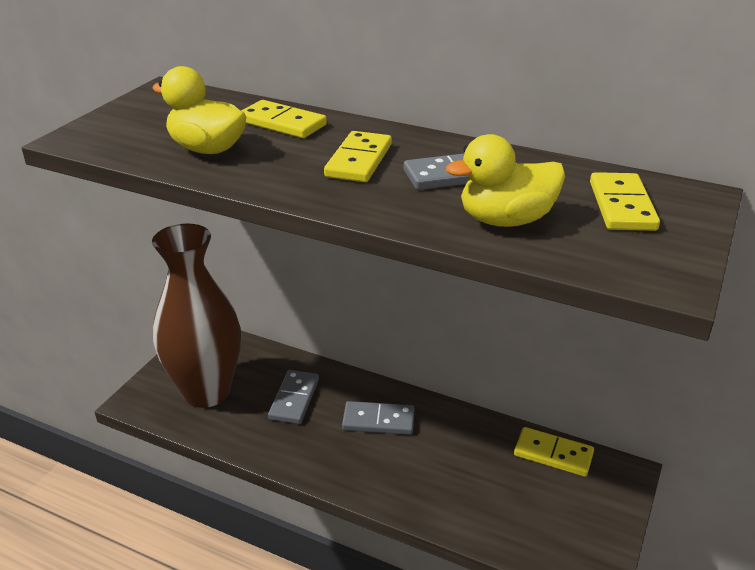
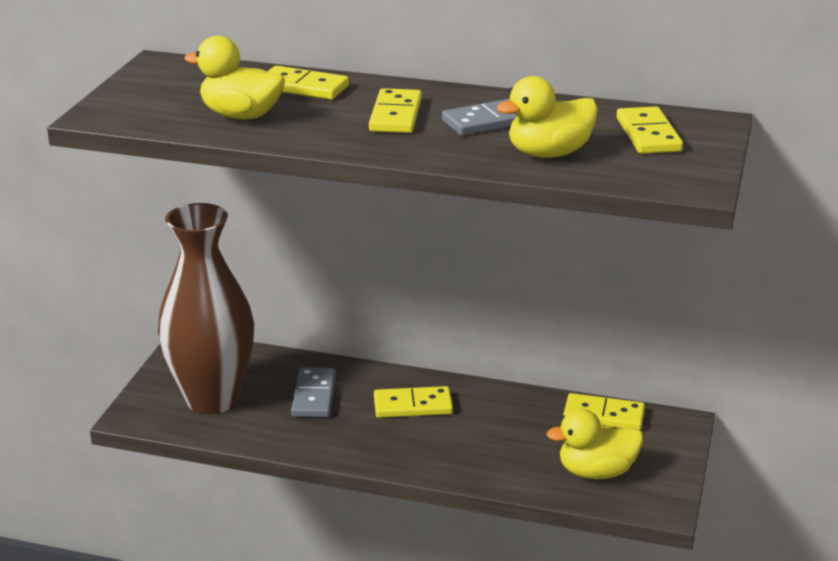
camera: 10 degrees left, 5 degrees down
grey domino [342,401,415,435] -> yellow domino [374,386,453,418]
none -> yellow duck [547,408,643,479]

